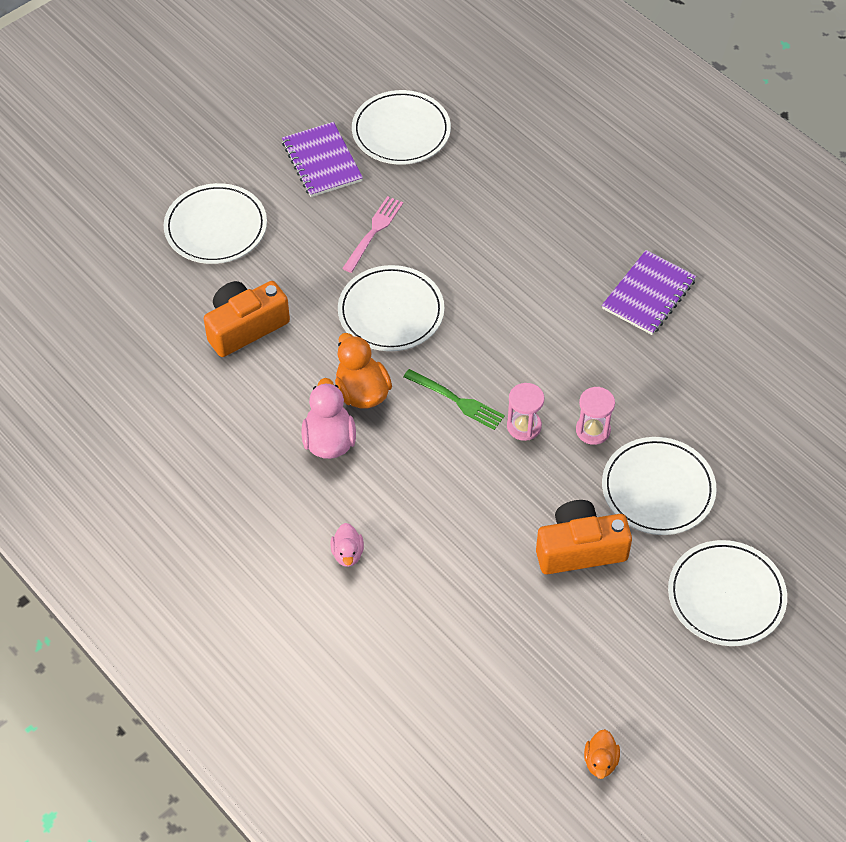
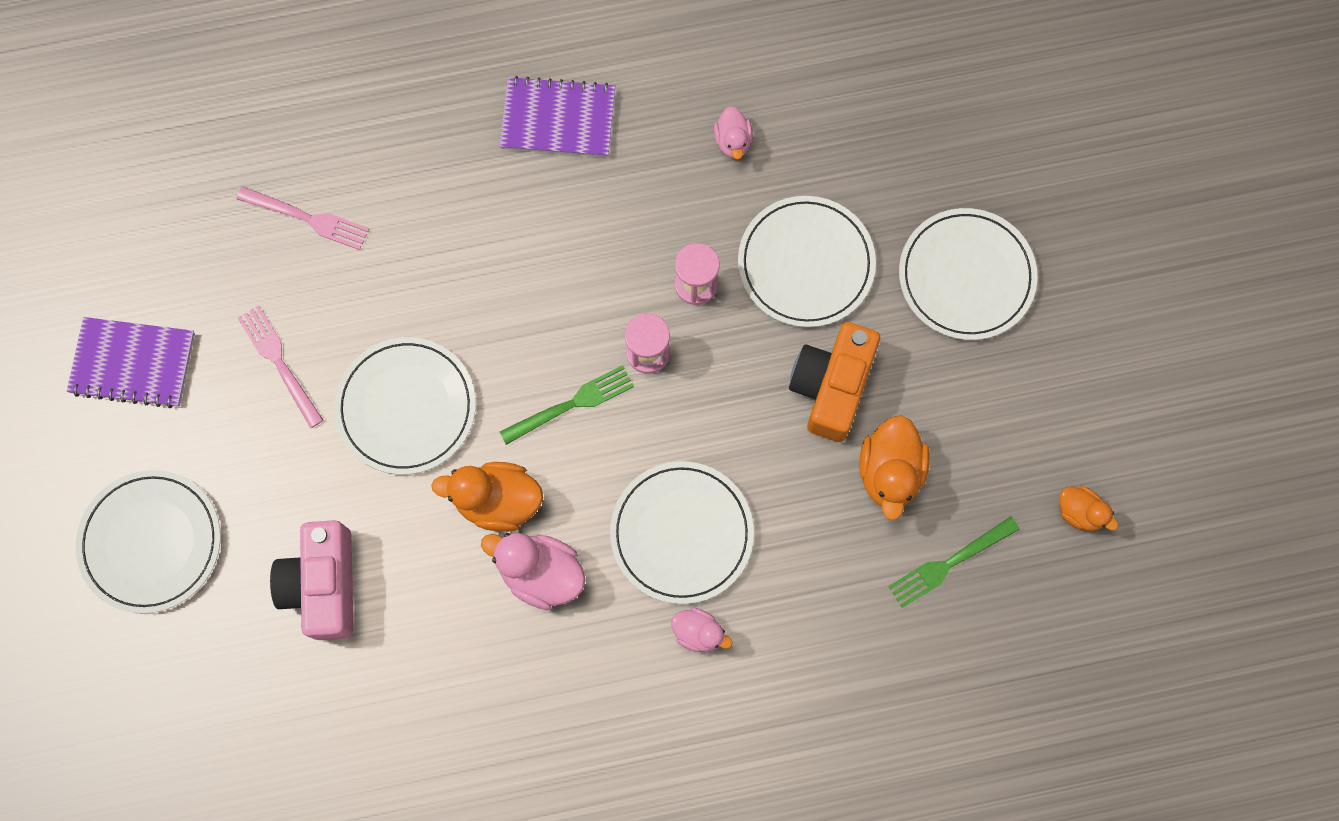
camera: 60 degrees left, 20 degrees up
orange camera [204,281,290,357] -> pink camera [270,520,353,640]
white plate [352,90,451,165] -> white plate moved to [610,461,754,604]
purple notebook [602,250,696,335] -> purple notebook turned 60 degrees counterclockwise [499,76,615,157]
none -> pink fork [237,186,369,250]
none -> pink duck [714,106,753,159]
none -> orange duck [859,415,930,520]
none -> green fork [888,517,1020,608]

